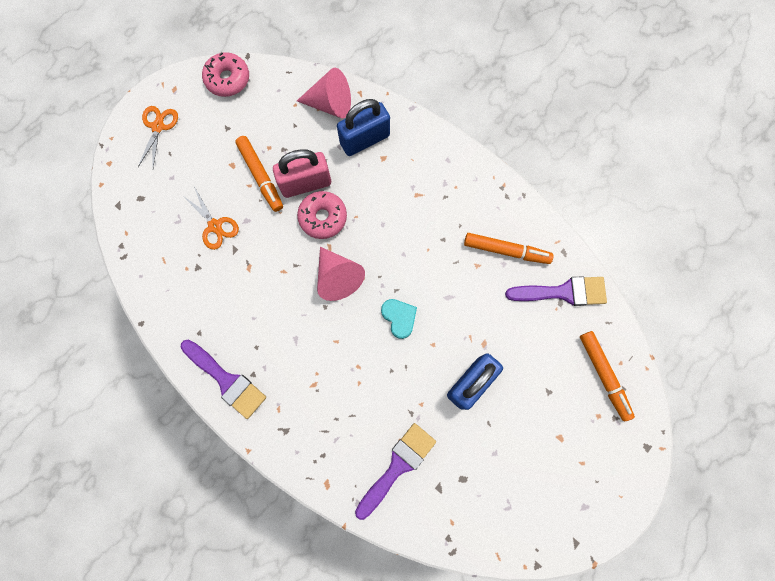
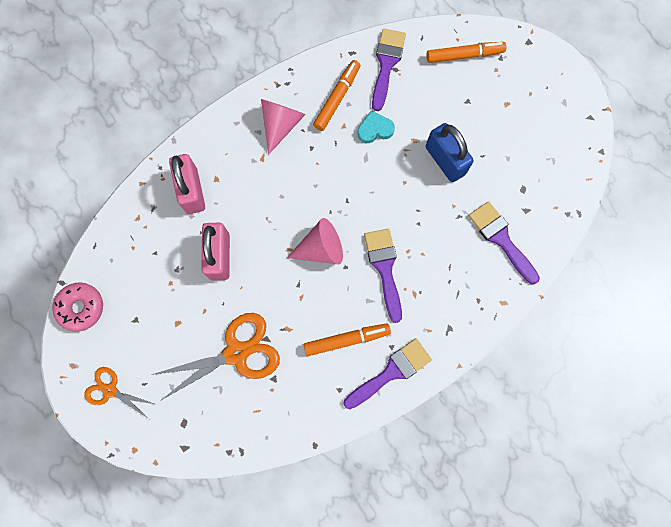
camera: 75 degrees left, 0 degrees up
orange scissors [182,187,239,250] -> orange scissors [151,313,280,400], size x1.76
orange marker [235,136,283,212] -> orange marker moved to [304,323,391,356]
pink cone [297,68,351,118] -> pink cone moved to [261,99,306,155]
pink donut [297,191,347,239] -> none
blue padlock [337,99,390,156] -> pink padlock [169,154,205,214]
turquoise heart [381,299,417,339] -> turquoise heart moved to [358,111,395,143]
none -> purple brush [364,229,402,323]

